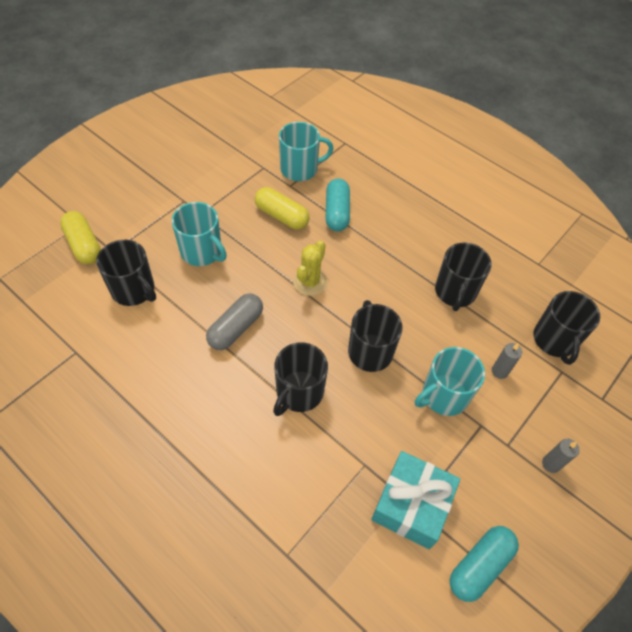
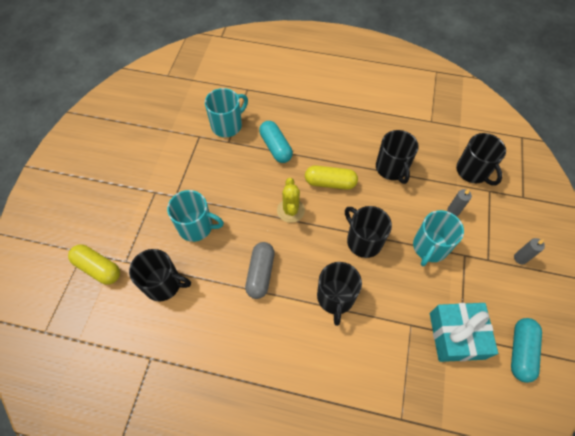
camera: 25 degrees left, 5 degrees up
yellow capsule [255,187,310,229] -> yellow capsule moved to [305,165,358,190]

